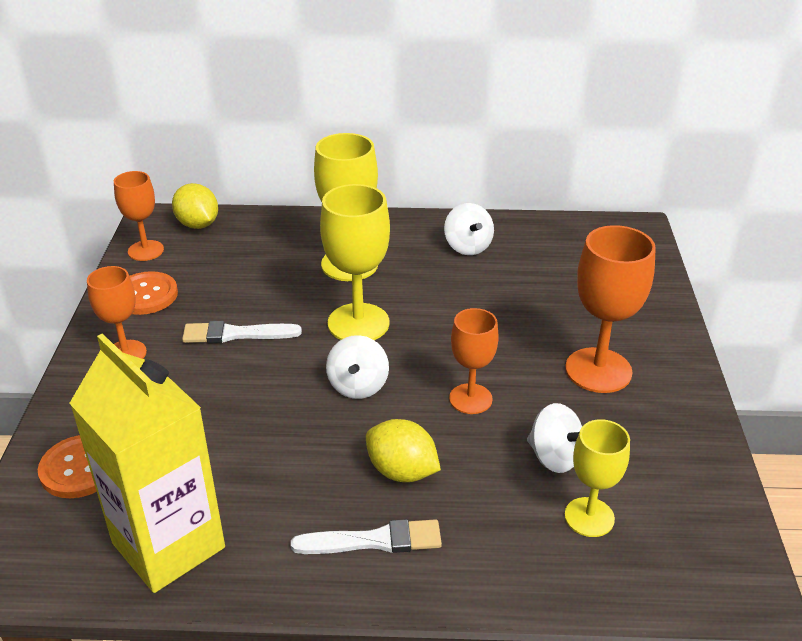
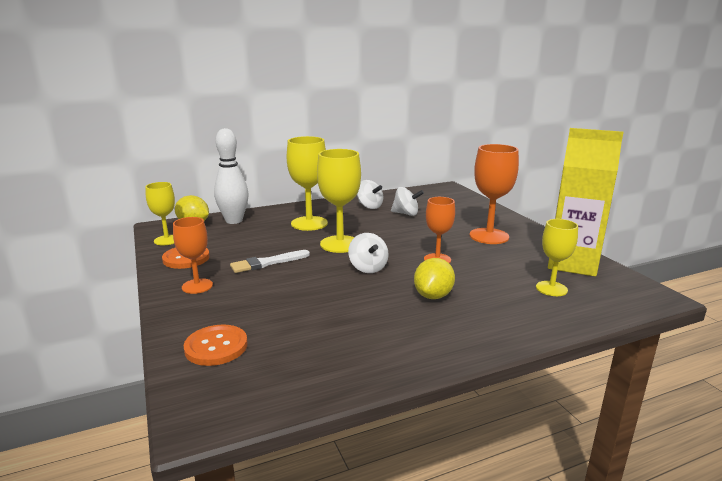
camera: 25 degrees left, 15 degrees down
yellow carton [70,333,225,593] -> yellow carton moved to [548,128,624,277]
orange goblet [114,171,164,261] -> yellow goblet [145,182,175,245]
white brush [291,519,442,554] -> none
yellow lemon [366,419,441,482] -> yellow lemon turned 75 degrees counterclockwise [414,258,455,299]
white spinning top [527,403,582,473] -> white spinning top moved to [391,187,424,216]
none -> white bowling pin [214,128,249,224]

